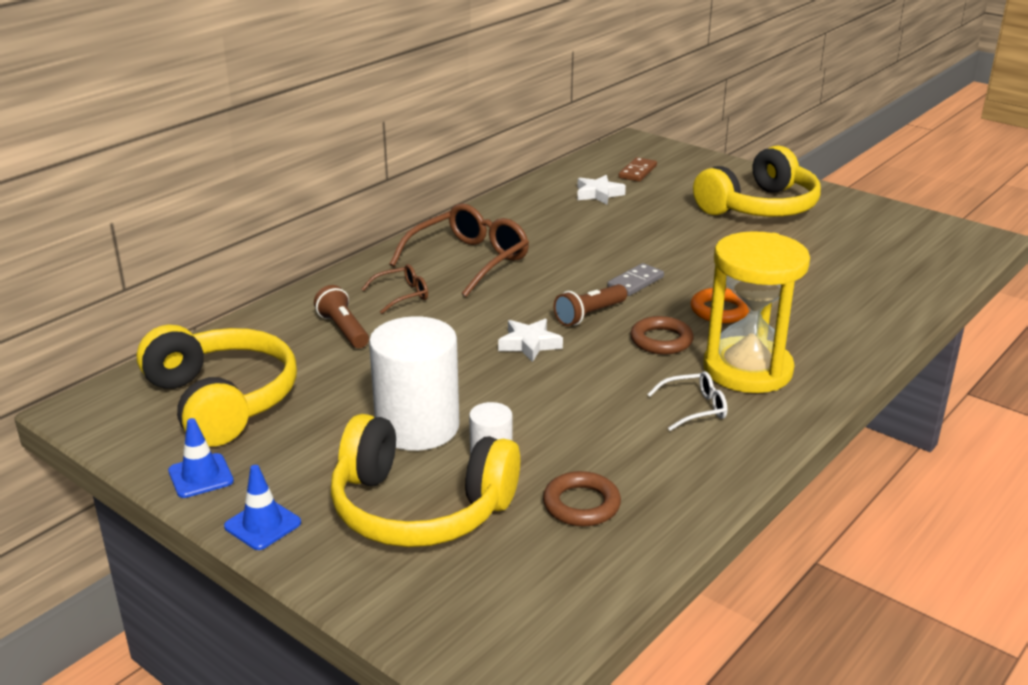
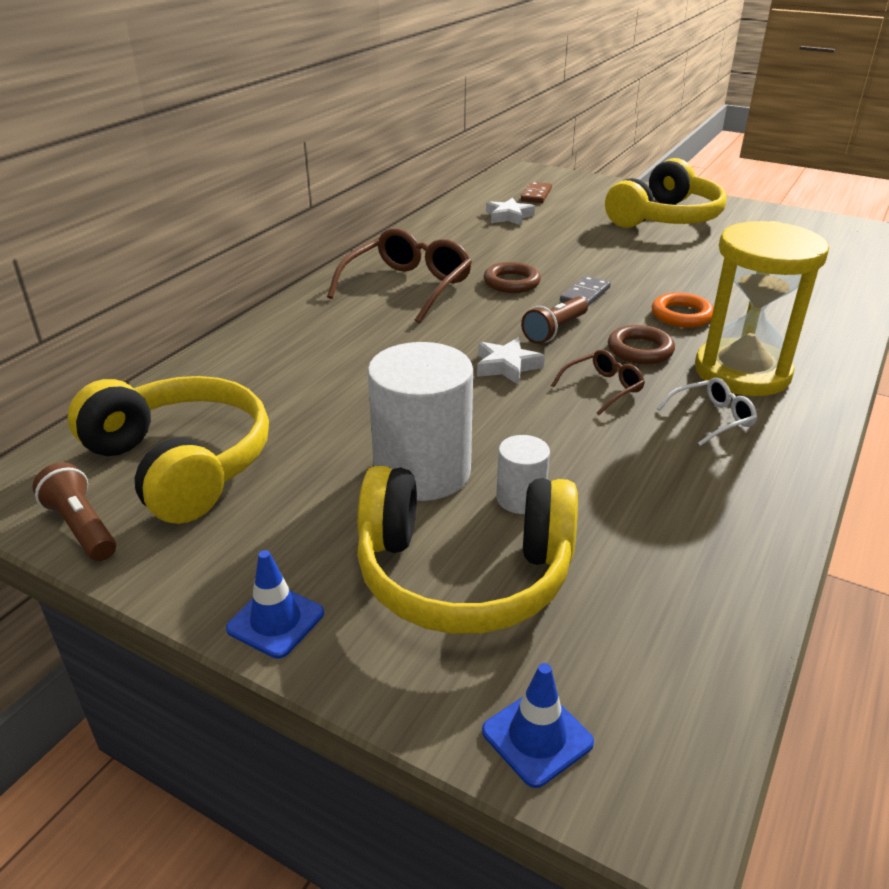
camera: 10 degrees left, 5 degrees up
blue traffic cone [168,418,234,498] -> blue traffic cone moved to [482,663,594,788]
brown flashlight [314,285,369,348] -> brown flashlight moved to [33,462,116,561]
brown glasses [361,264,428,314] -> brown glasses moved to [551,350,645,415]
brown ring [543,471,621,527] -> brown ring moved to [484,262,541,293]

